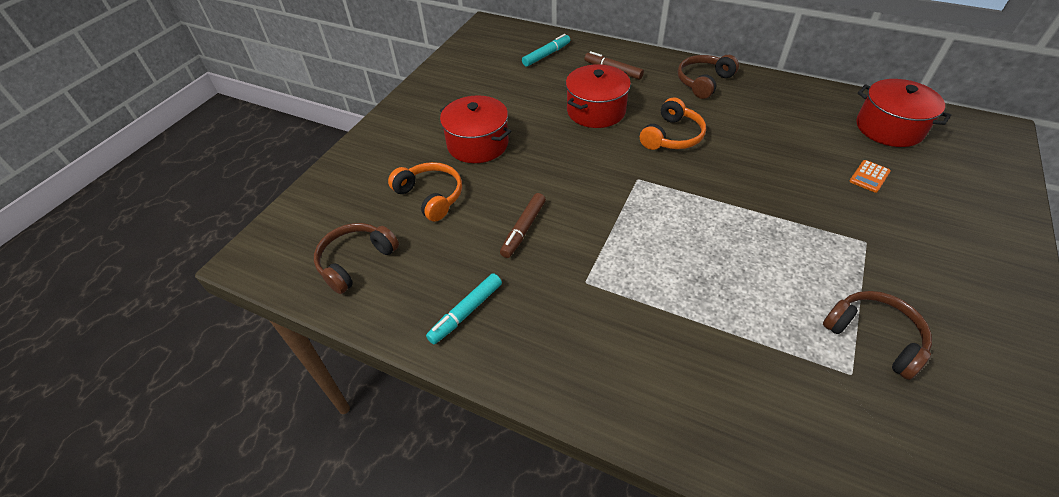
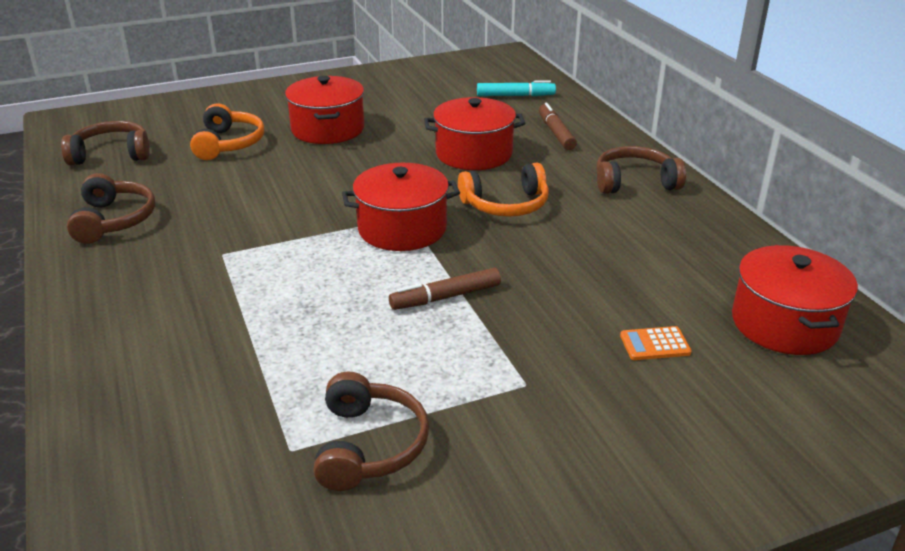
camera: 40 degrees right, 15 degrees down
turquoise marker [426,273,502,344] -> brown headphones [67,173,155,244]
brown marker [500,193,546,258] -> brown marker moved to [389,268,501,310]
none -> red pot [342,163,460,251]

